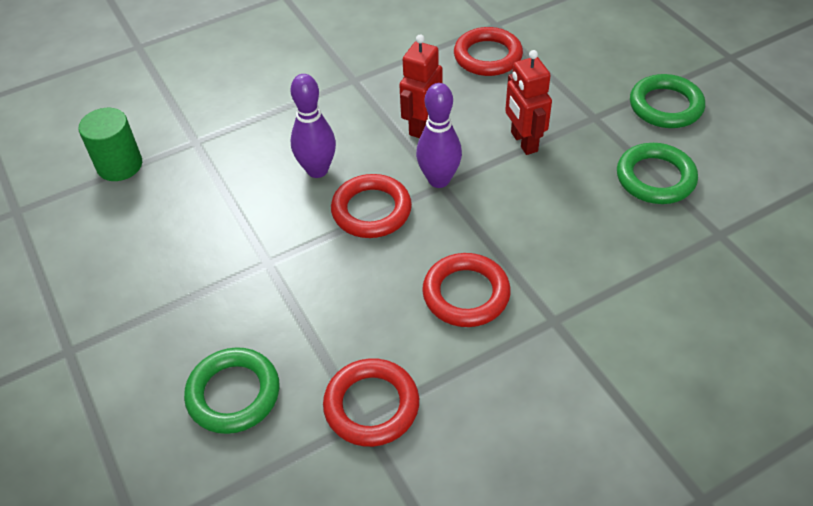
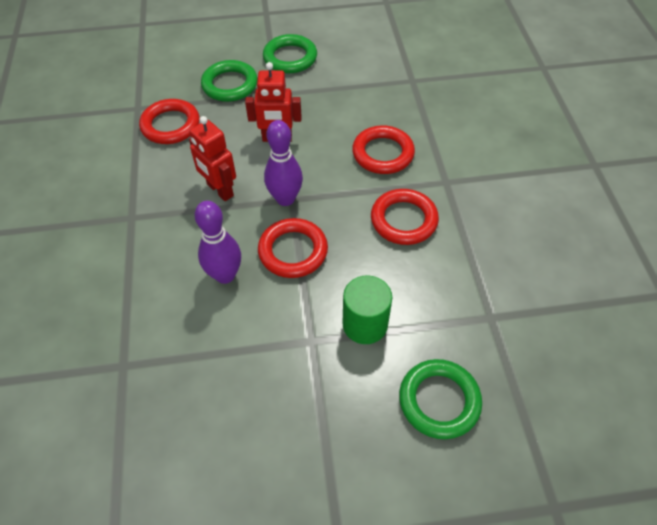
camera: 70 degrees left, 5 degrees up
green cylinder [78,108,142,181] -> green cylinder moved to [343,275,392,344]
red ring [323,358,419,447] -> red ring moved to [352,125,415,174]
green ring [617,143,698,204] -> green ring moved to [201,60,258,102]

